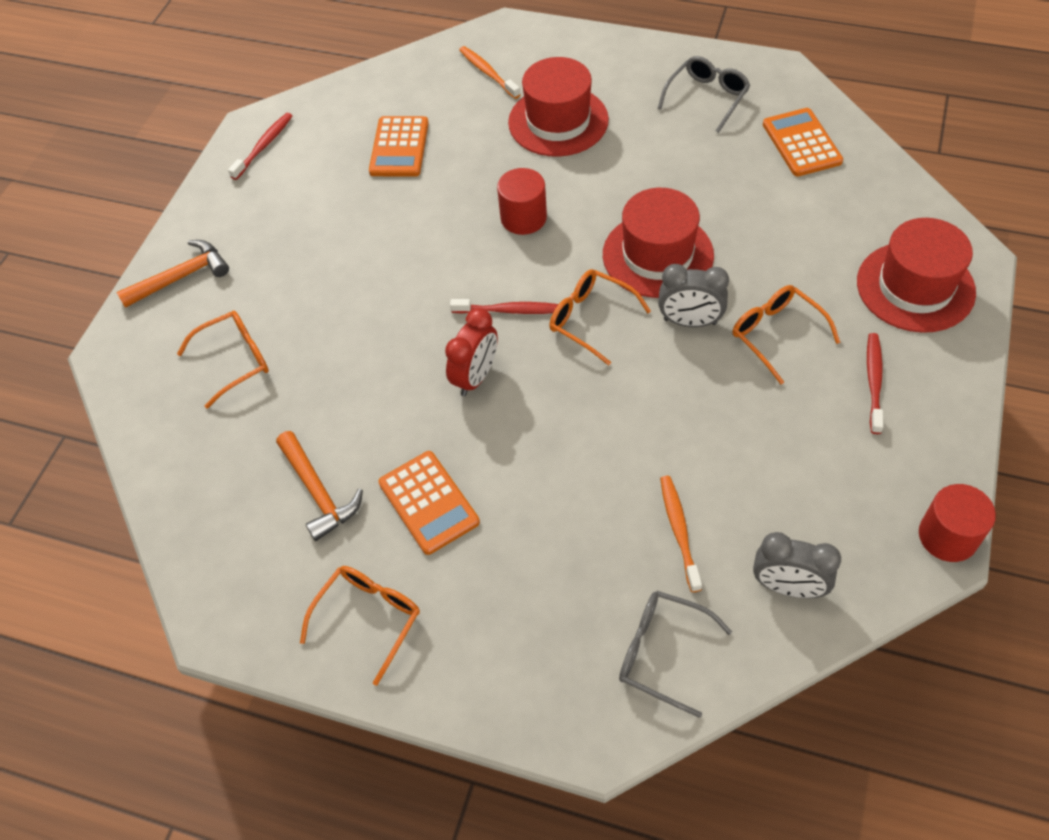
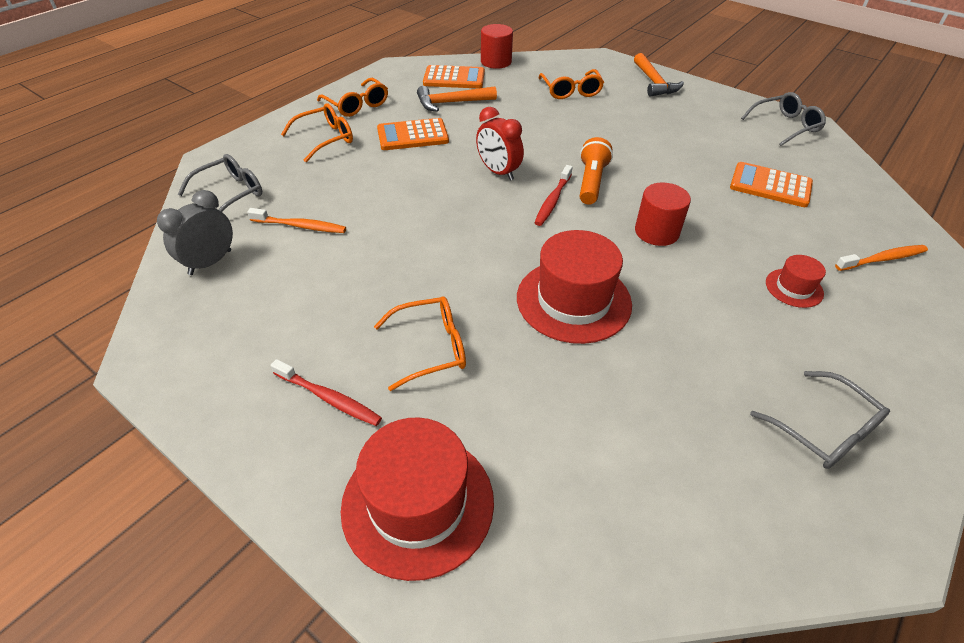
camera: 105 degrees right, 10 degrees down
red toothbrush [228,113,292,180] -> grey glasses [741,92,826,146]
red hat [508,57,609,157] -> red hat [766,255,826,308], size x0.49
orange glasses [549,269,651,365] -> orange glasses moved to [281,103,353,162]
grey clock [658,264,729,327] -> none
orange calculator [763,108,843,177] -> orange calculator moved to [423,65,485,89]
red cylinder [919,484,996,562] -> red cylinder moved to [481,24,513,69]
none -> orange flashlight [580,137,613,205]

